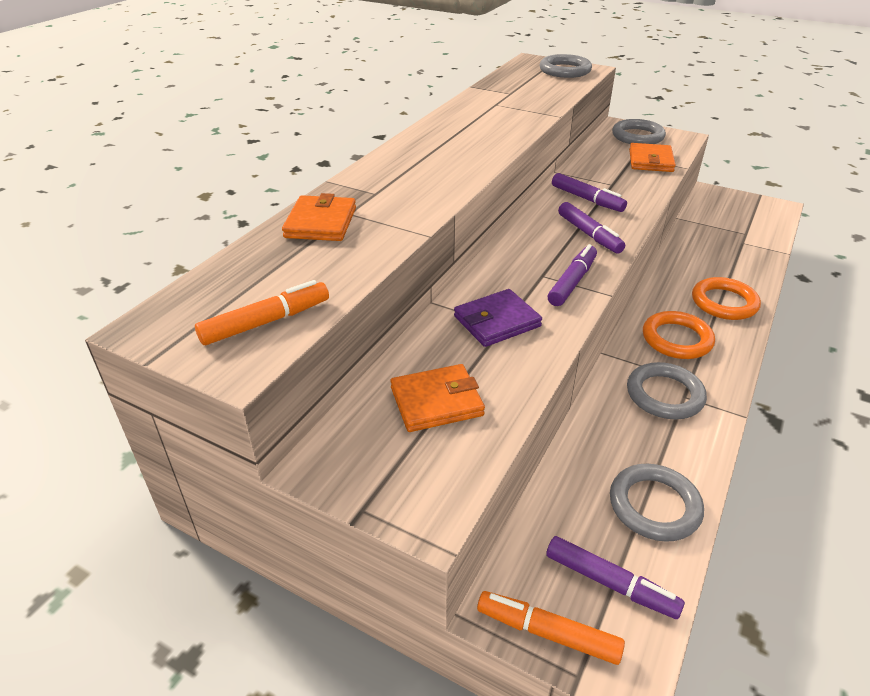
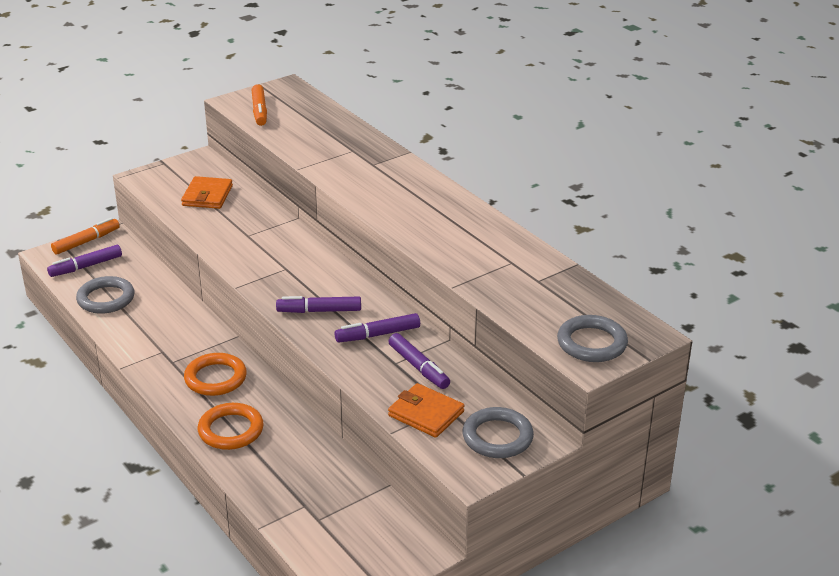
camera: 115 degrees right, 5 degrees down
orange wallet [282,193,356,241] -> none
purple wallet [454,289,542,347] -> none
purple marker [548,244,597,306] -> purple marker moved to [388,333,450,389]
grey ring [627,362,707,419] -> none

